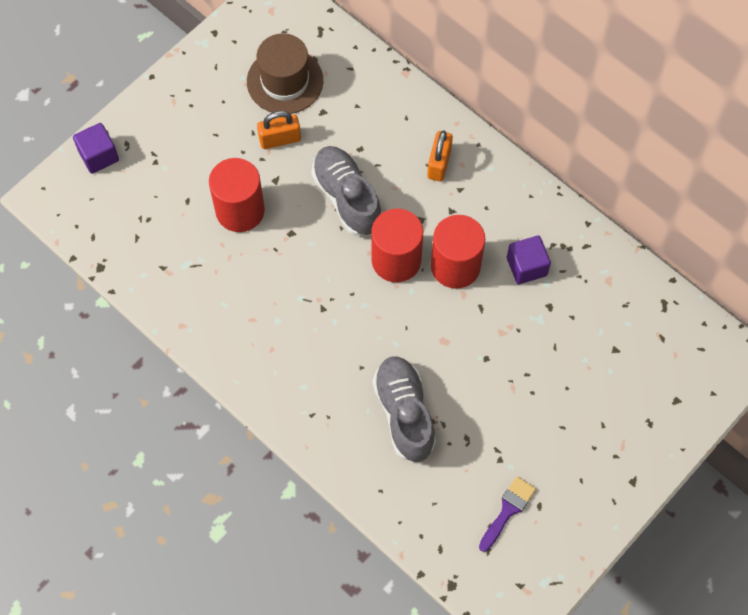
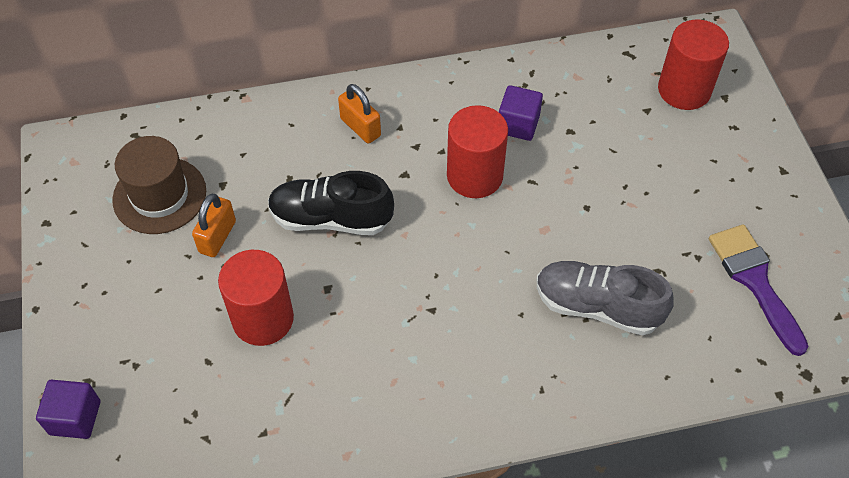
camera: 55 degrees left, 10 degrees down
grey shoe [311,146,382,236] -> black shoe [268,171,394,235]
red cylinder [371,209,423,282] -> red cylinder moved to [658,20,729,110]
purple brush [479,476,536,552] -> purple brush [709,224,808,356], size x1.57

